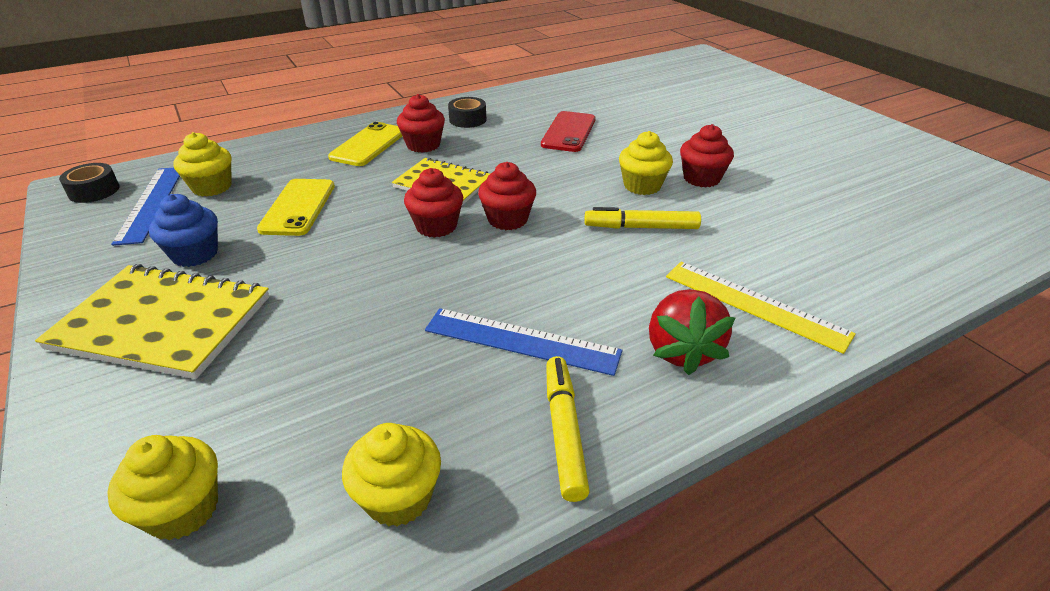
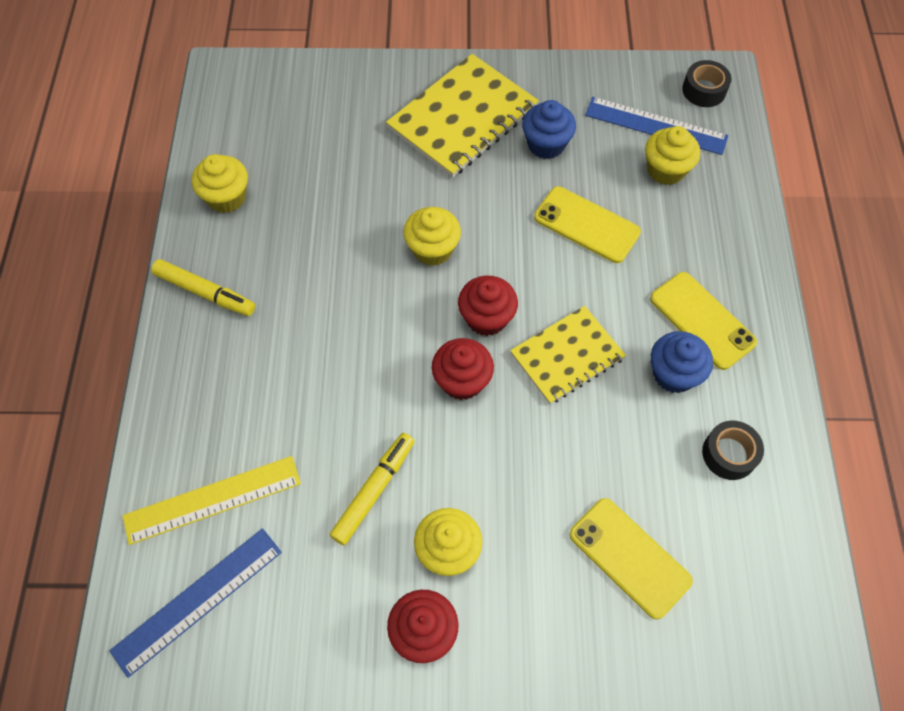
camera: 120 degrees right, 25 degrees up
yellow cupcake [107,435,218,540] -> yellow cupcake moved to [403,207,461,266]
red cupcake [397,94,445,153] -> blue cupcake [651,331,713,393]
blue ruler [425,308,622,376] -> blue ruler moved to [109,528,282,678]
red phone [541,111,596,152] -> yellow phone [569,498,693,619]
red strawberry [649,289,736,375] -> none

